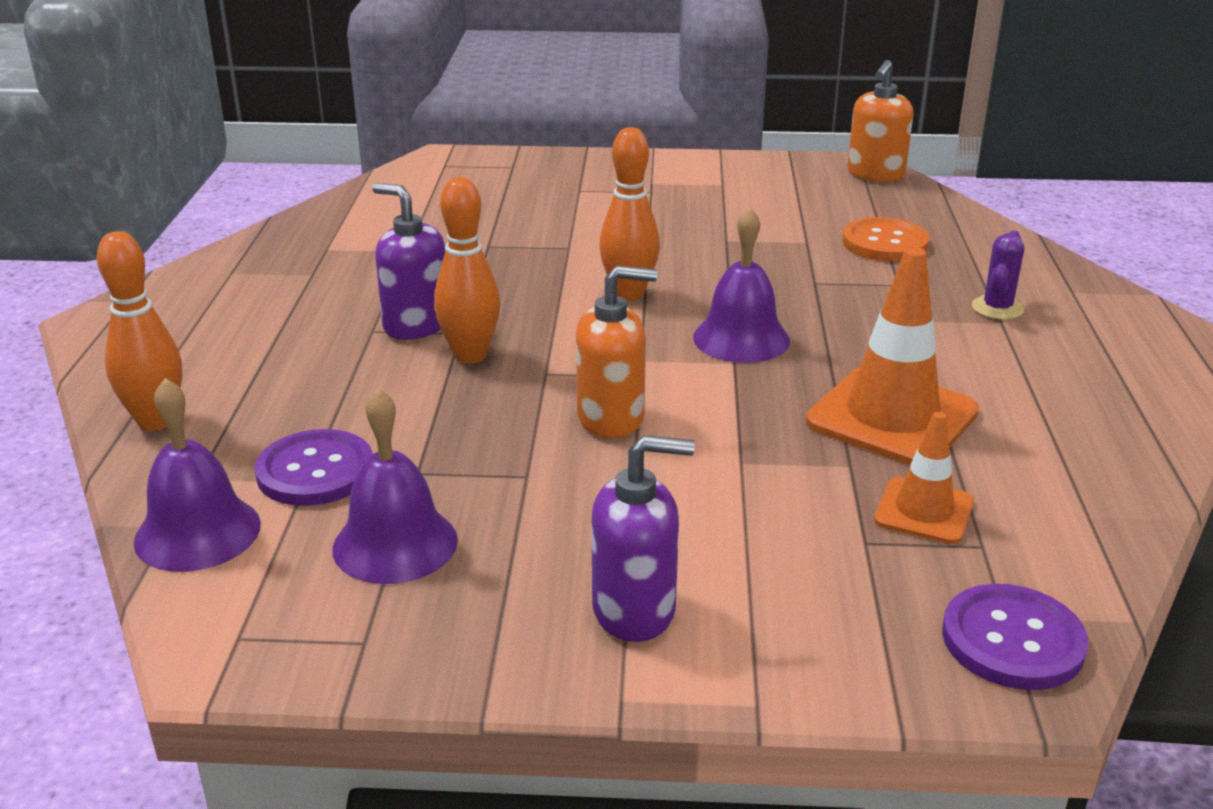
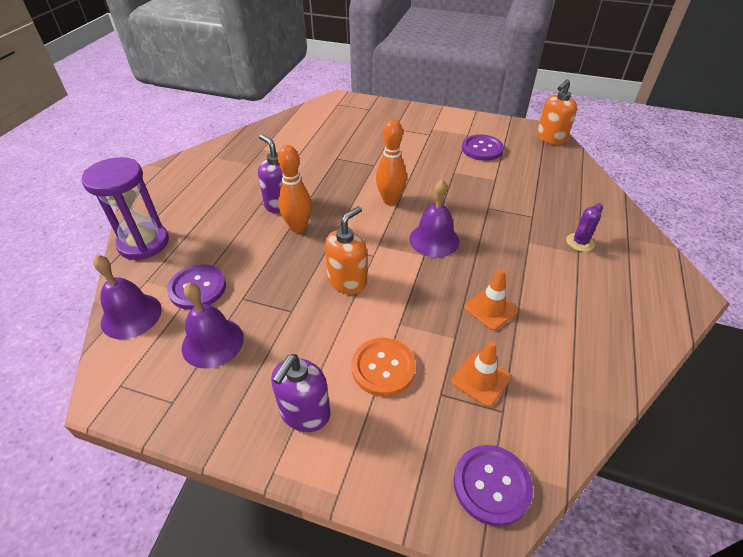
camera: 15 degrees right, 15 degrees up
orange bowling pin [97,231,182,431] -> purple hourglass [81,157,169,260]
orange soap dispenser [576,266,657,438] -> orange soap dispenser turned 60 degrees counterclockwise [325,206,367,294]
purple soap dispenser [592,435,695,642] -> purple soap dispenser turned 105 degrees clockwise [271,354,331,432]
orange traffic cone [806,247,979,465] -> orange traffic cone [464,269,518,330], size x0.56
orange button [842,217,929,261] -> orange button moved to [351,338,416,396]
none -> purple button [462,134,504,161]

